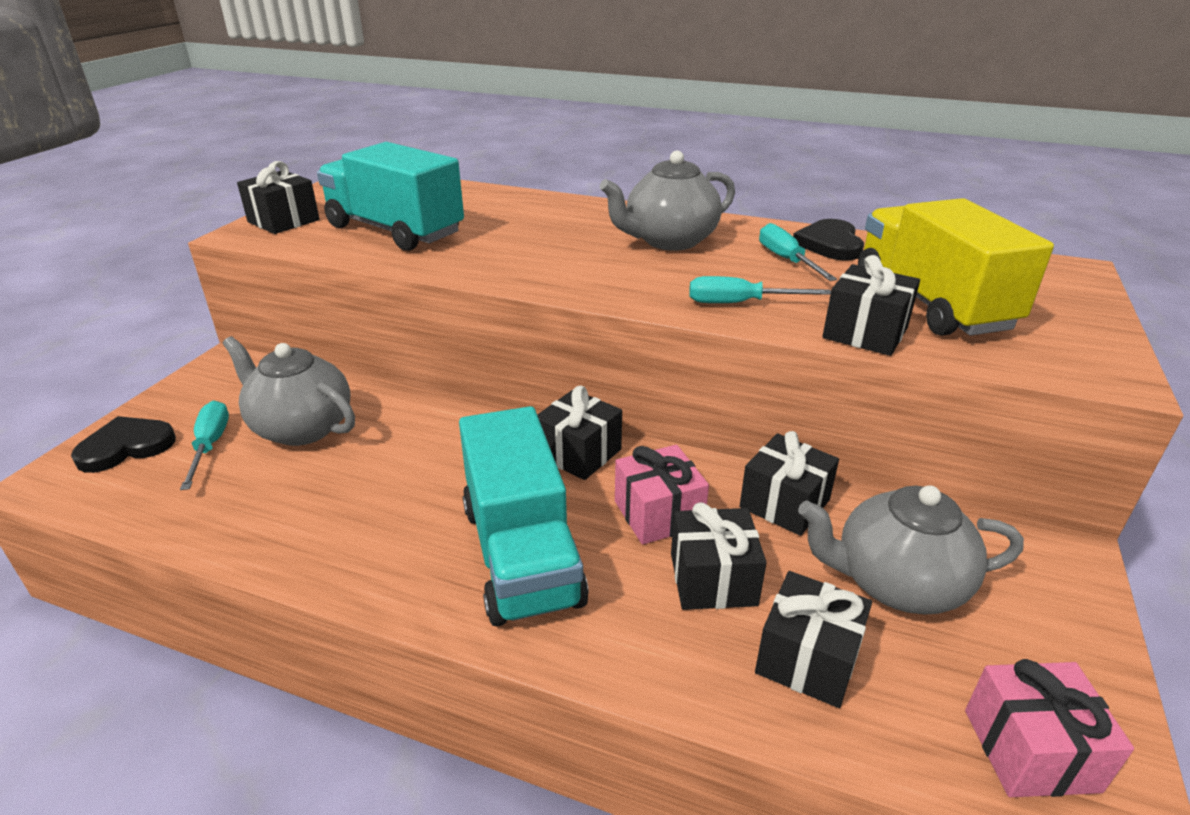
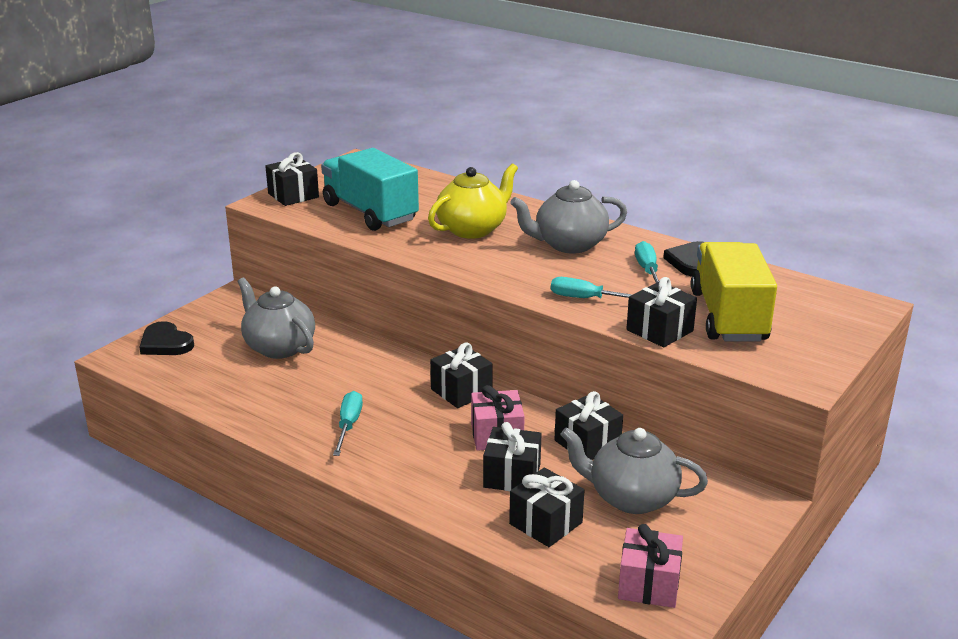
camera: 15 degrees right, 5 degrees down
black heart [71,416,176,473] -> black heart turned 120 degrees counterclockwise [139,321,194,355]
turquoise screwdriver [180,401,229,490] -> turquoise screwdriver moved to [333,391,363,456]
turquoise truck [459,406,589,626] -> none
none -> yellow teapot [428,163,518,239]

